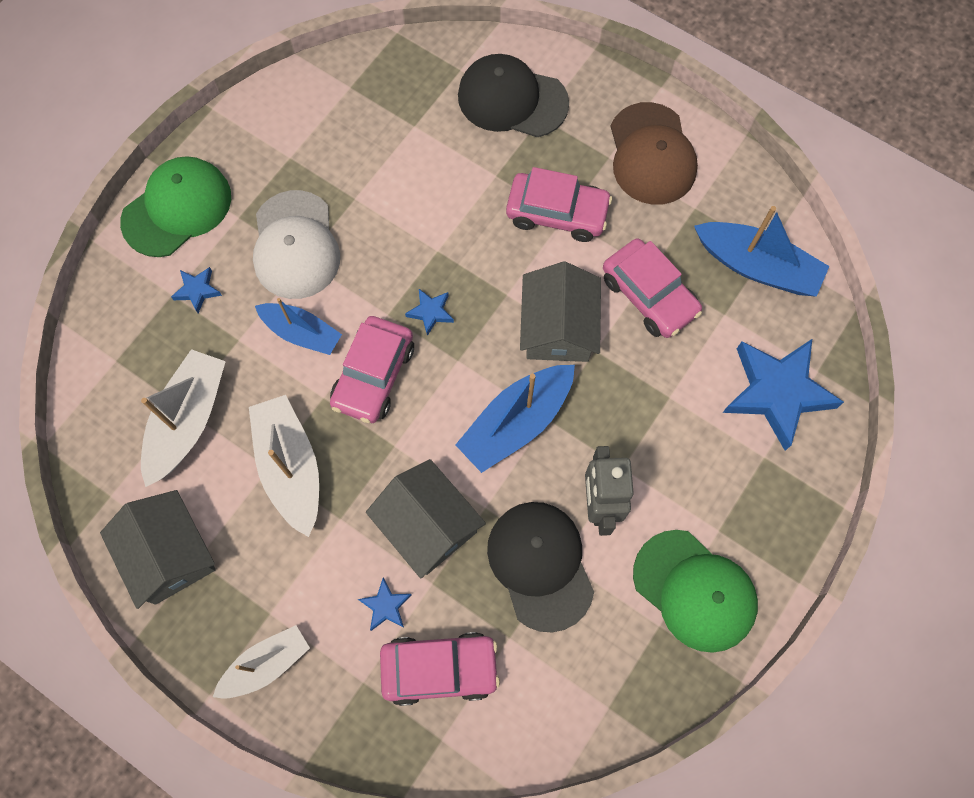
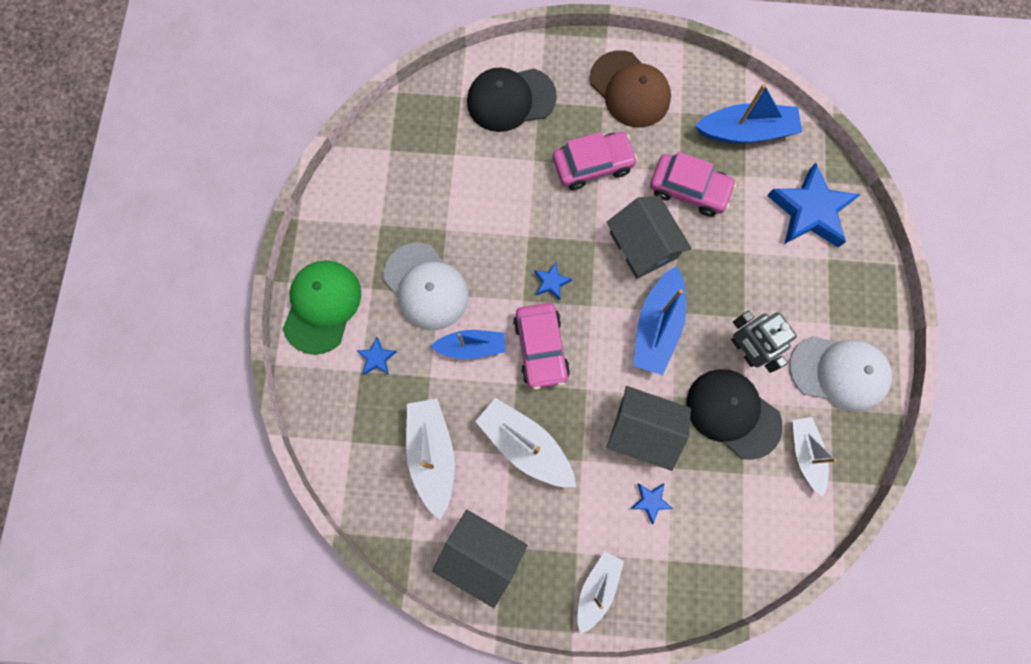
camera: 30 degrees left, 5 degrees up
pink car [380,632,500,706] -> none
green cap [633,530,758,653] -> white cap [789,336,892,412]
none -> white boat [792,417,837,497]

